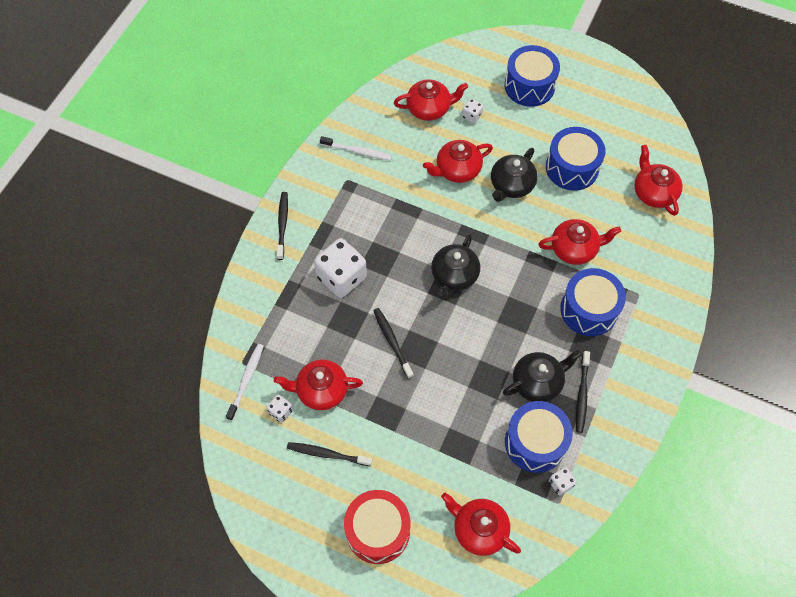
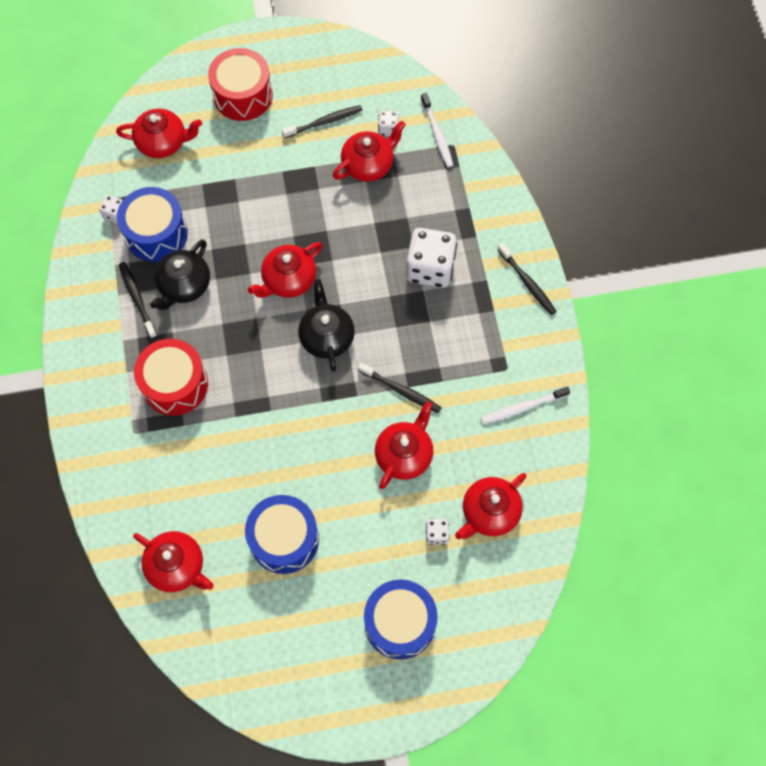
camera: 145 degrees right, 5 degrees up
black toothbrush [373,308,414,379] -> black toothbrush moved to [358,362,442,413]
black teapot [491,148,538,202] -> none
red teapot [539,219,621,265] -> red teapot moved to [248,242,322,298]
blue drum [560,268,626,336] -> red drum [134,339,208,416]

